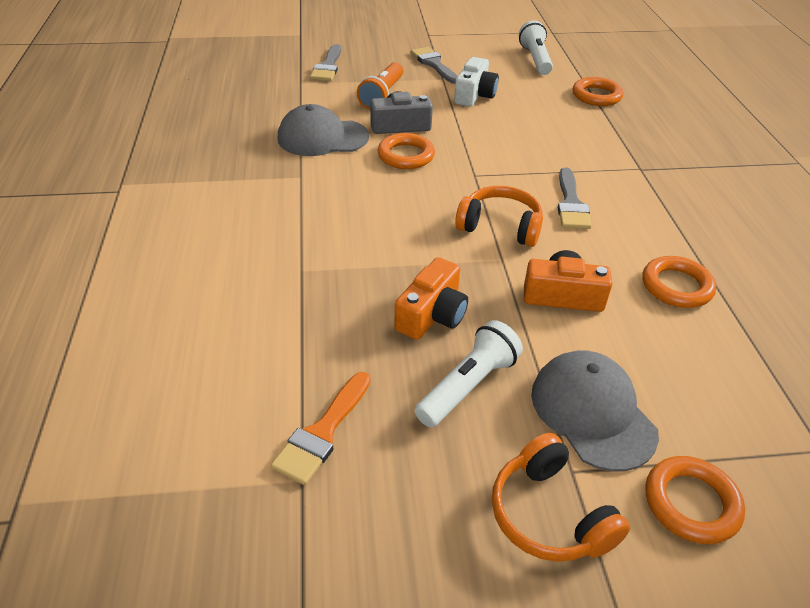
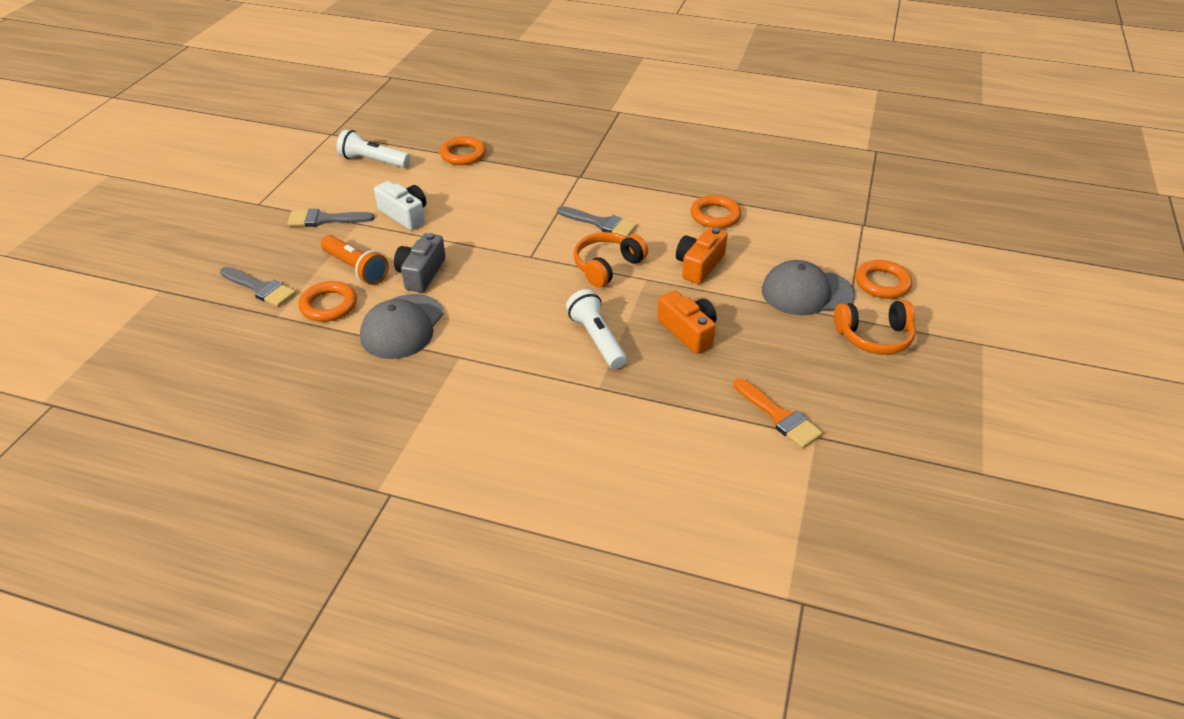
camera: 65 degrees left, 0 degrees up
orange ring [377,133,435,169] -> orange ring moved to [299,281,357,322]
white flashlight [415,320,523,428] -> white flashlight moved to [566,289,627,369]

